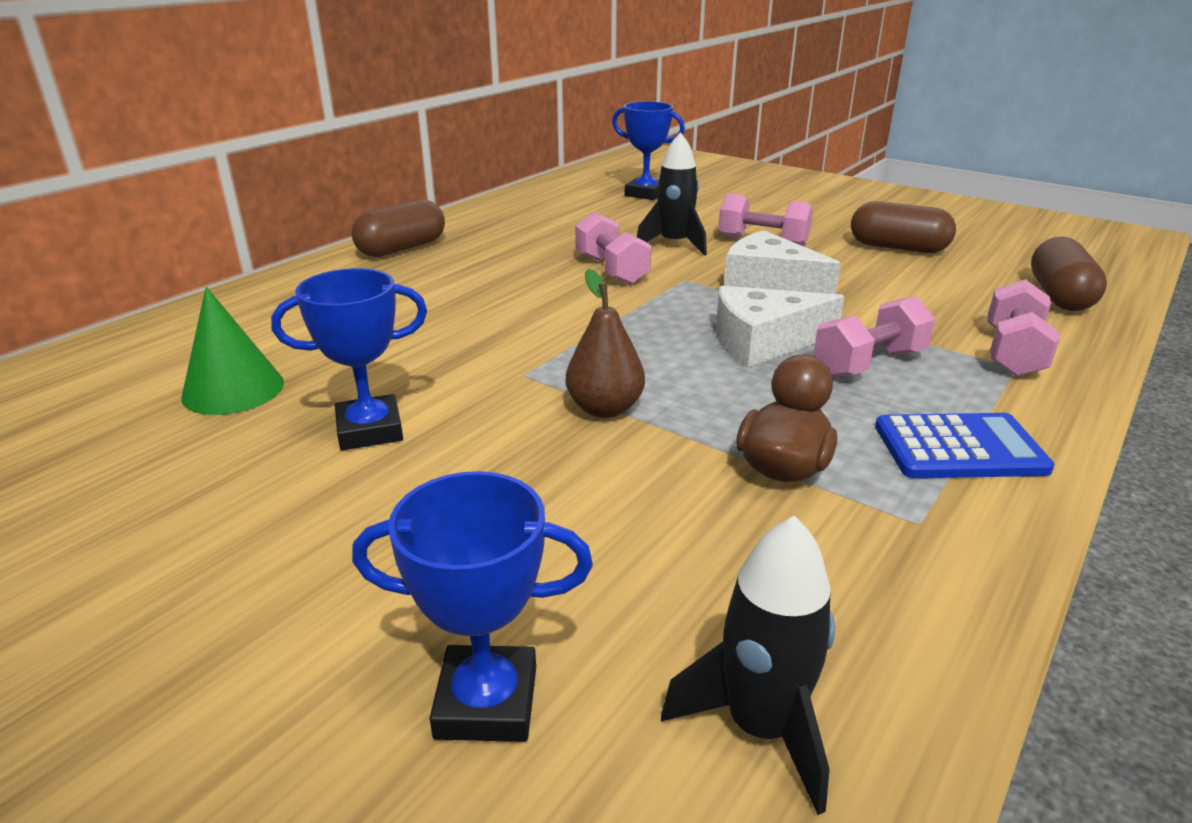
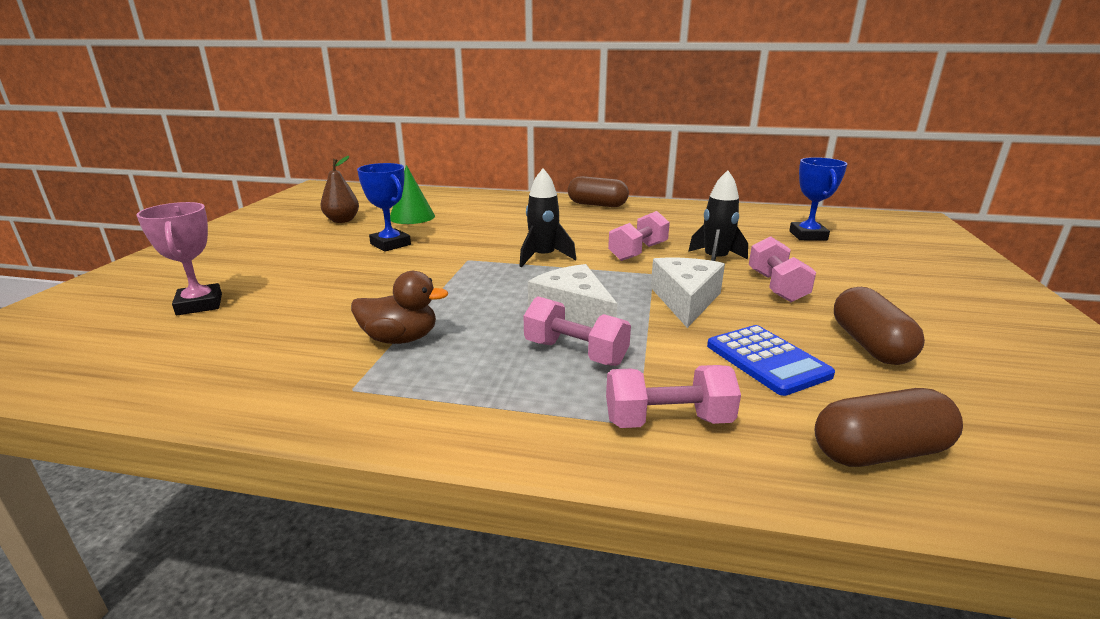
camera: 65 degrees right, 5 degrees down
blue trophy [352,471,593,742] -> pink trophy [136,202,222,315]
brown pear [566,269,645,418] -> brown pear moved to [320,156,359,223]
black rocket [661,516,835,815] -> black rocket moved to [519,168,576,267]
blue calculator [875,413,1055,478] -> blue calculator moved to [707,325,835,396]

